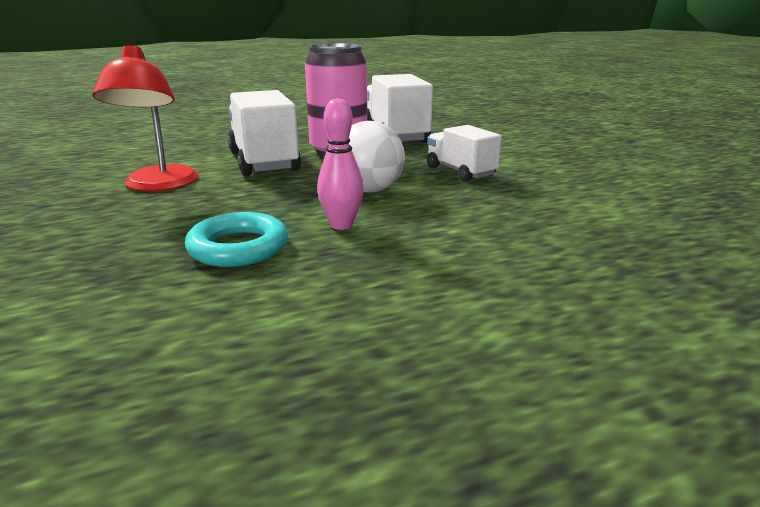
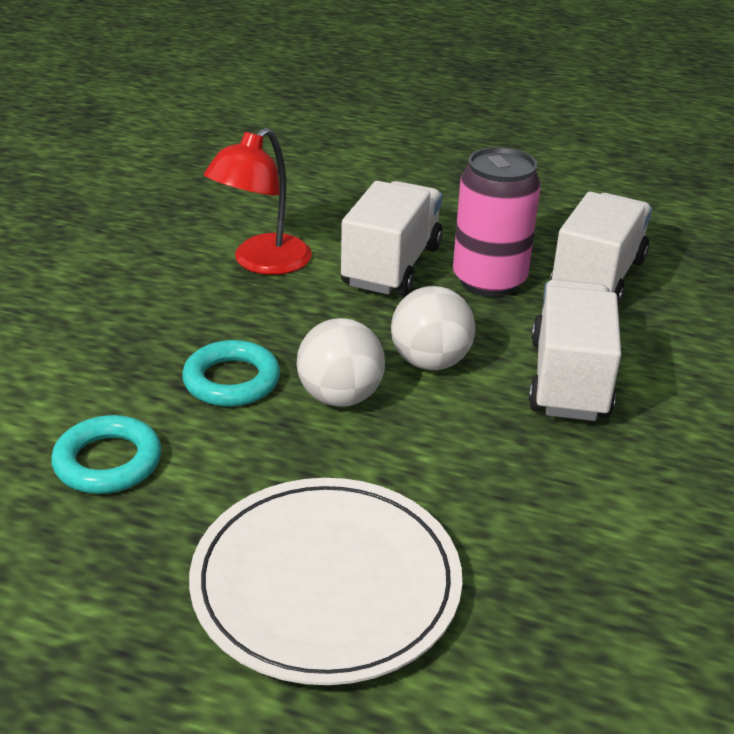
camera: 40 degrees right, 10 degrees up
pink bowling pin [317,98,364,230] -> white ball [297,318,385,407]
white truck [427,125,502,182] -> white truck [528,279,621,421], size x1.61
none -> turquoise ring [51,415,162,494]
none -> white plate [189,478,462,685]

